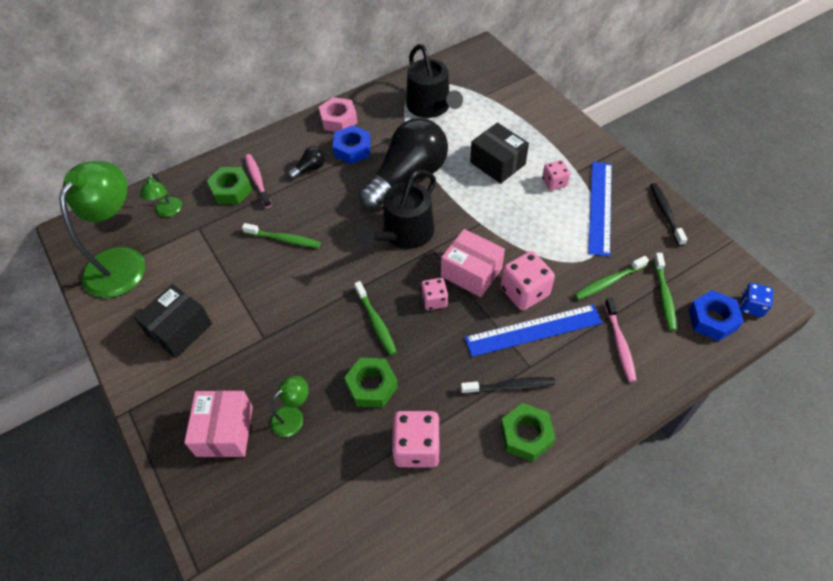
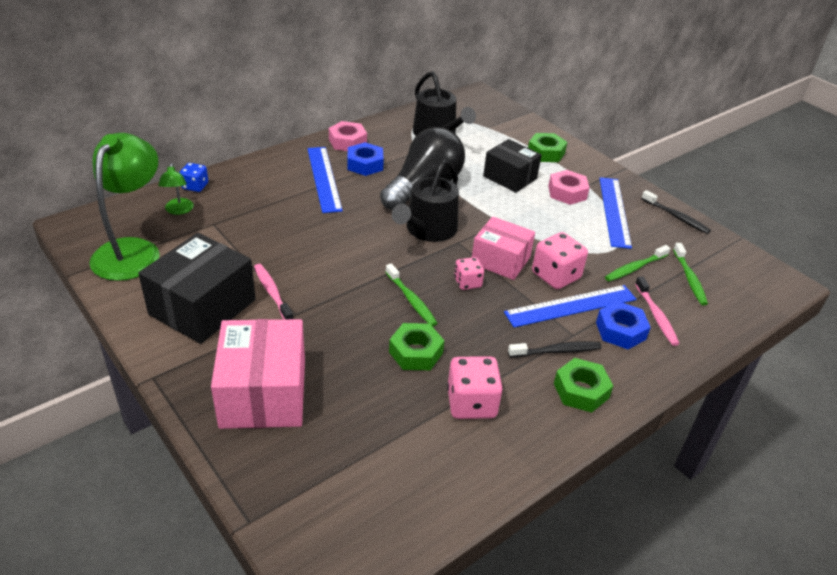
camera: 10 degrees left, 15 degrees down
black box [134,284,212,358] -> black box [138,233,256,344], size x1.50
pink box [184,390,253,457] -> pink box [211,319,305,429], size x1.50
green nut [207,167,252,204] -> green nut moved to [528,133,567,162]
green toothbrush [242,223,321,248] -> none
pink toothbrush [245,154,272,208] -> pink toothbrush moved to [254,264,293,319]
green lamp [270,376,309,437] -> none
black light bulb [288,146,326,180] -> blue ruler [307,147,343,213]
pink dice [542,160,570,191] -> pink nut [548,170,590,205]
black toothbrush [650,183,687,246] -> black toothbrush turned 150 degrees clockwise [641,190,711,234]
blue nut [688,290,744,341] -> blue nut moved to [596,301,651,349]
blue dice [740,283,773,317] -> blue dice moved to [180,163,208,192]

